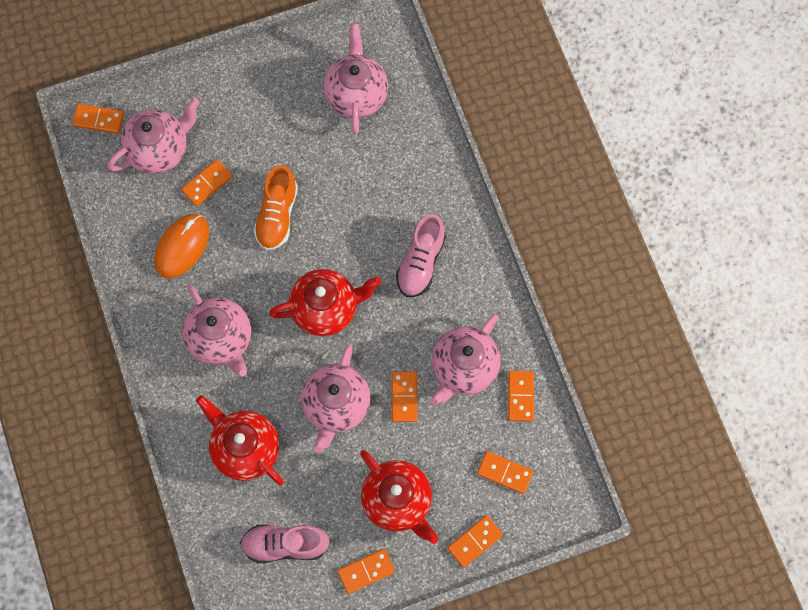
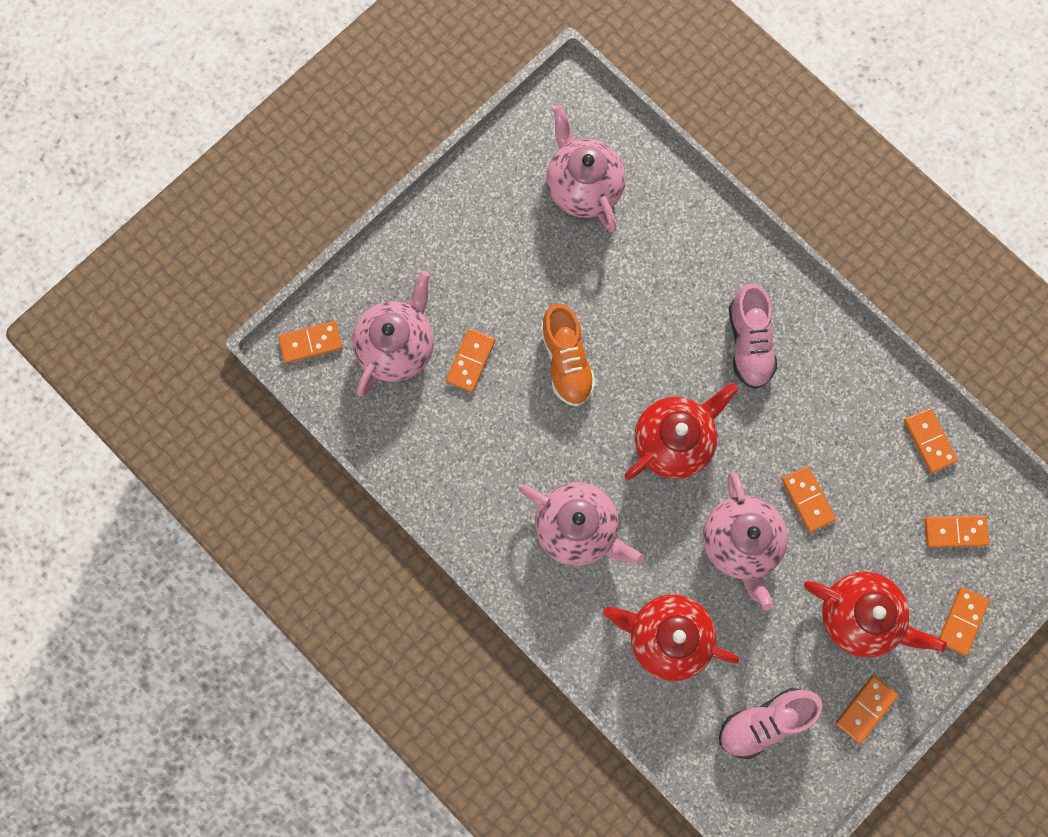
camera: 25 degrees left, 5 degrees up
orange mouse [154,214,209,278] -> none
pink teapot [430,314,501,406] -> none

